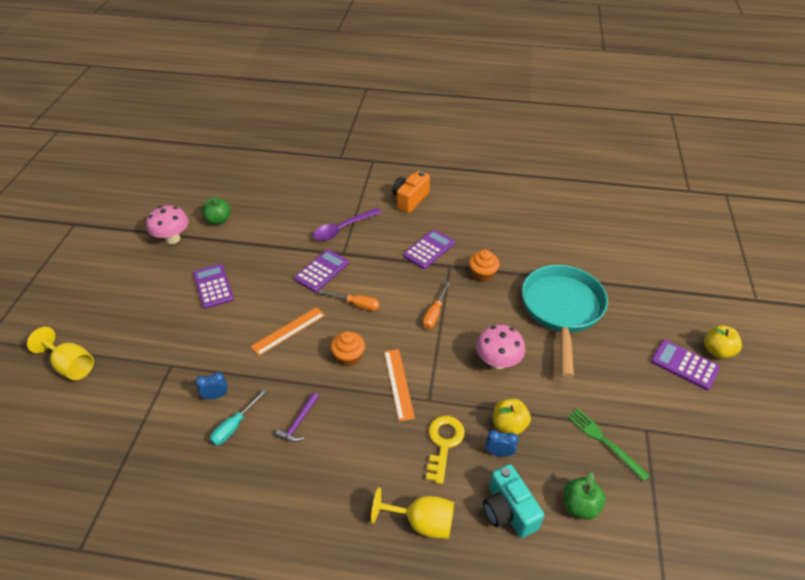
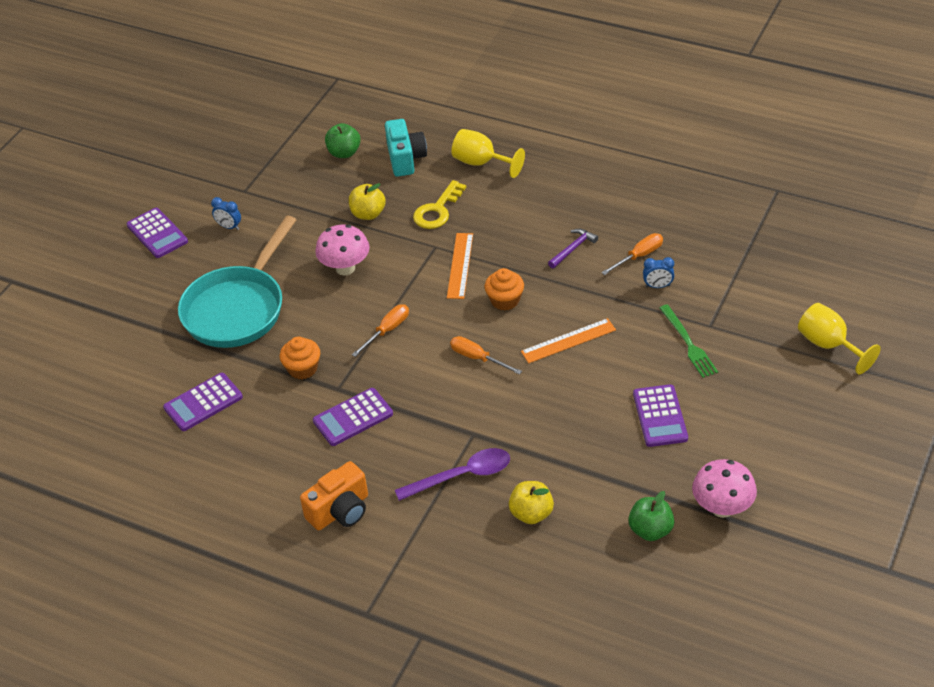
camera: 160 degrees left, 0 degrees up
turquoise screwdriver [210,389,267,446] -> orange screwdriver [602,233,663,275]
purple calculator [294,250,349,292] -> purple calculator moved to [163,373,243,431]
blue clock [486,430,518,457] -> blue clock moved to [211,197,241,230]
green fork [567,408,650,481] -> green fork moved to [660,304,718,378]
yellow apple [704,325,742,359] -> yellow apple moved to [509,481,554,524]

